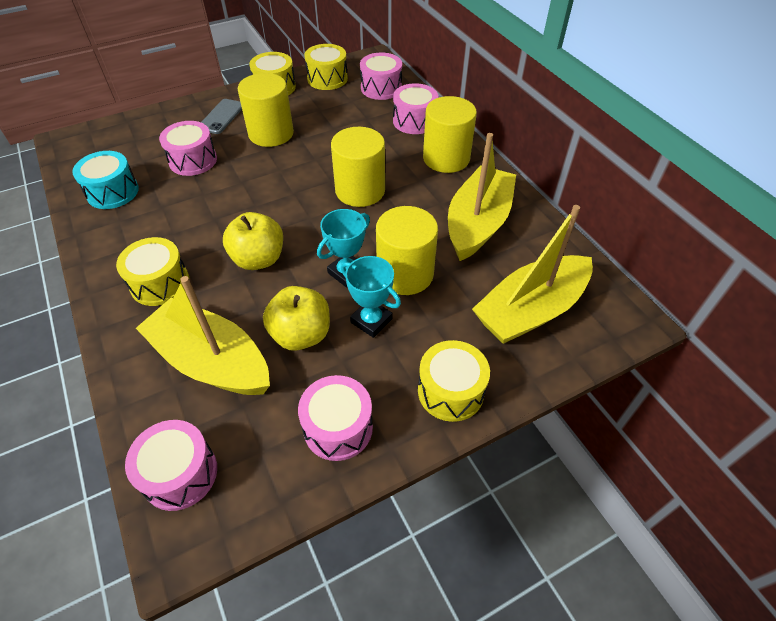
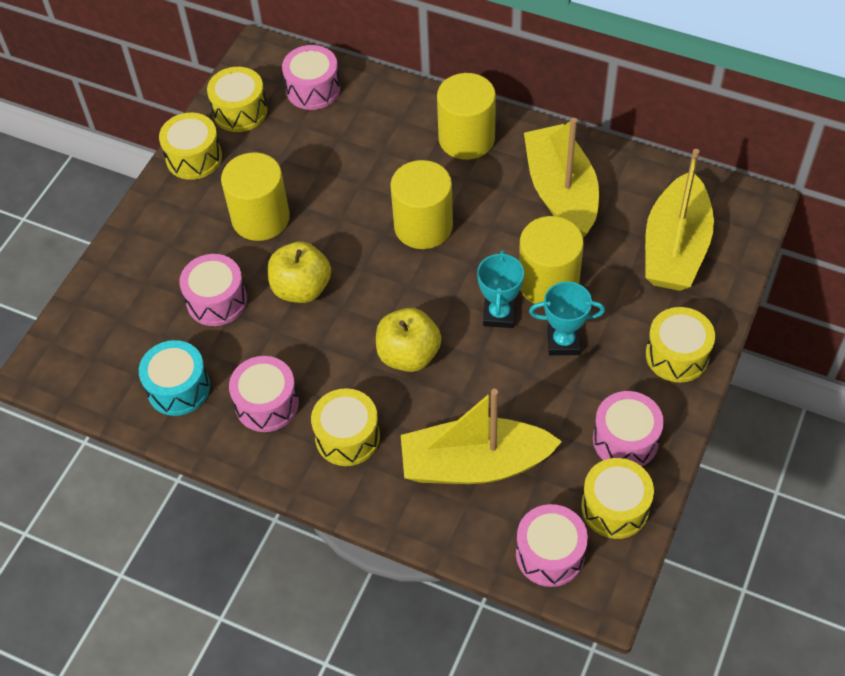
camera: 35 degrees left, 5 degrees up
grey phone [201,99,242,134] -> none
yellow apple [263,286,330,351] -> yellow apple moved to [268,241,331,303]
pink drum [393,83,439,134] -> pink drum moved to [229,356,299,432]
none -> yellow drum [581,458,654,539]

